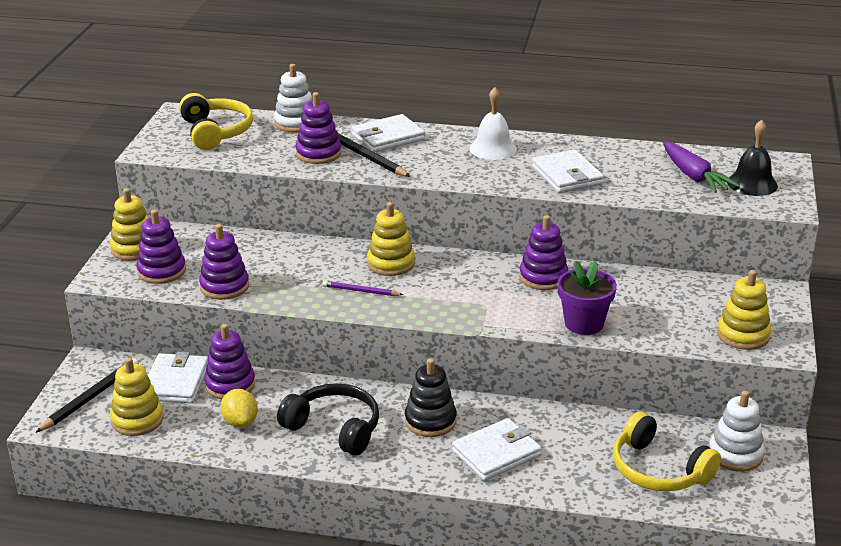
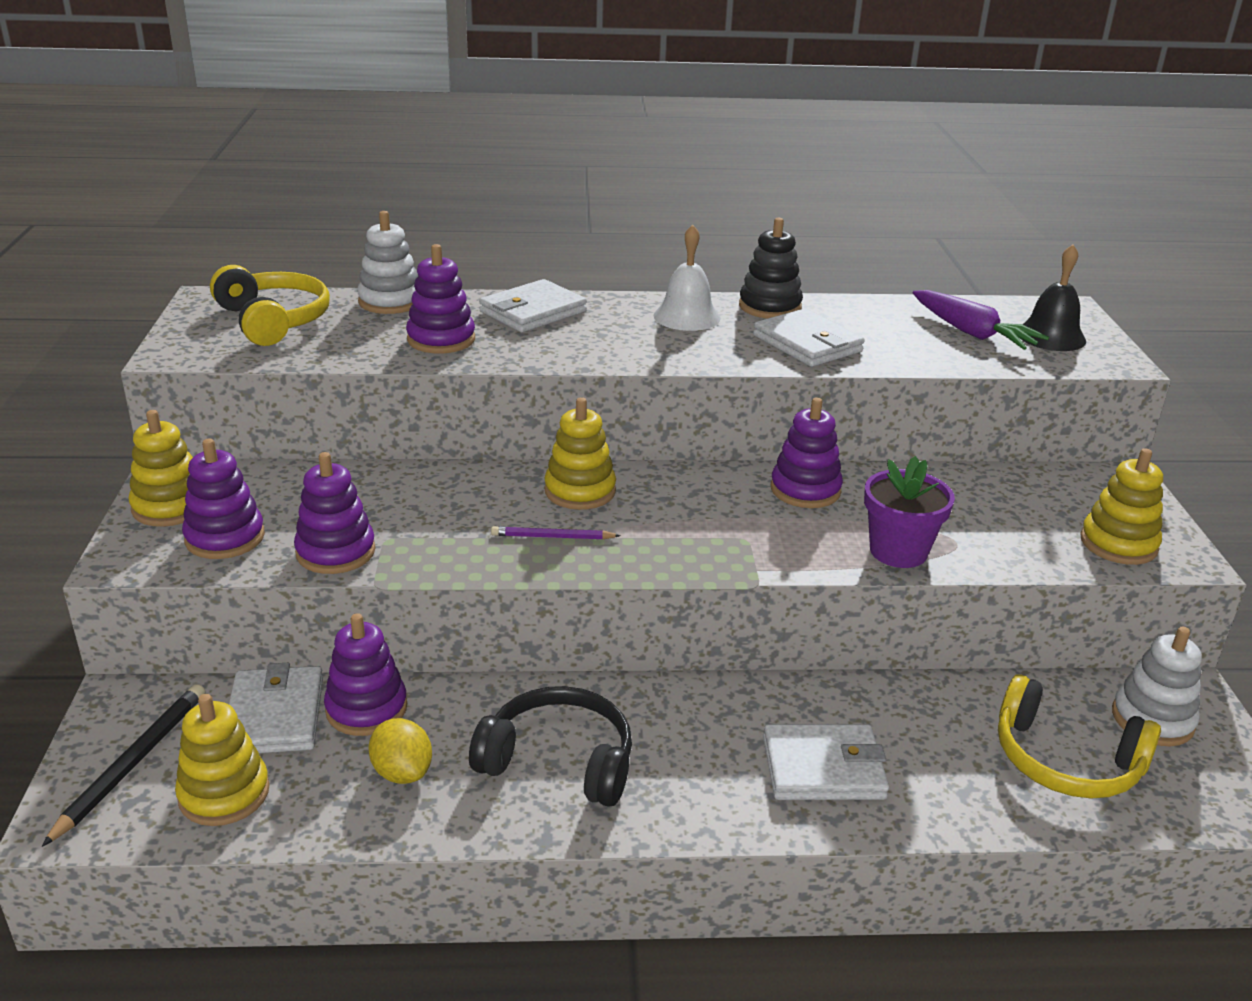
camera: 15 degrees left, 0 degrees up
black pencil [338,133,411,177] -> none
black stacking toy [405,358,457,437] -> black stacking toy moved to [739,218,803,319]
white wallet [452,418,542,481] -> white wallet turned 45 degrees clockwise [763,724,889,800]

